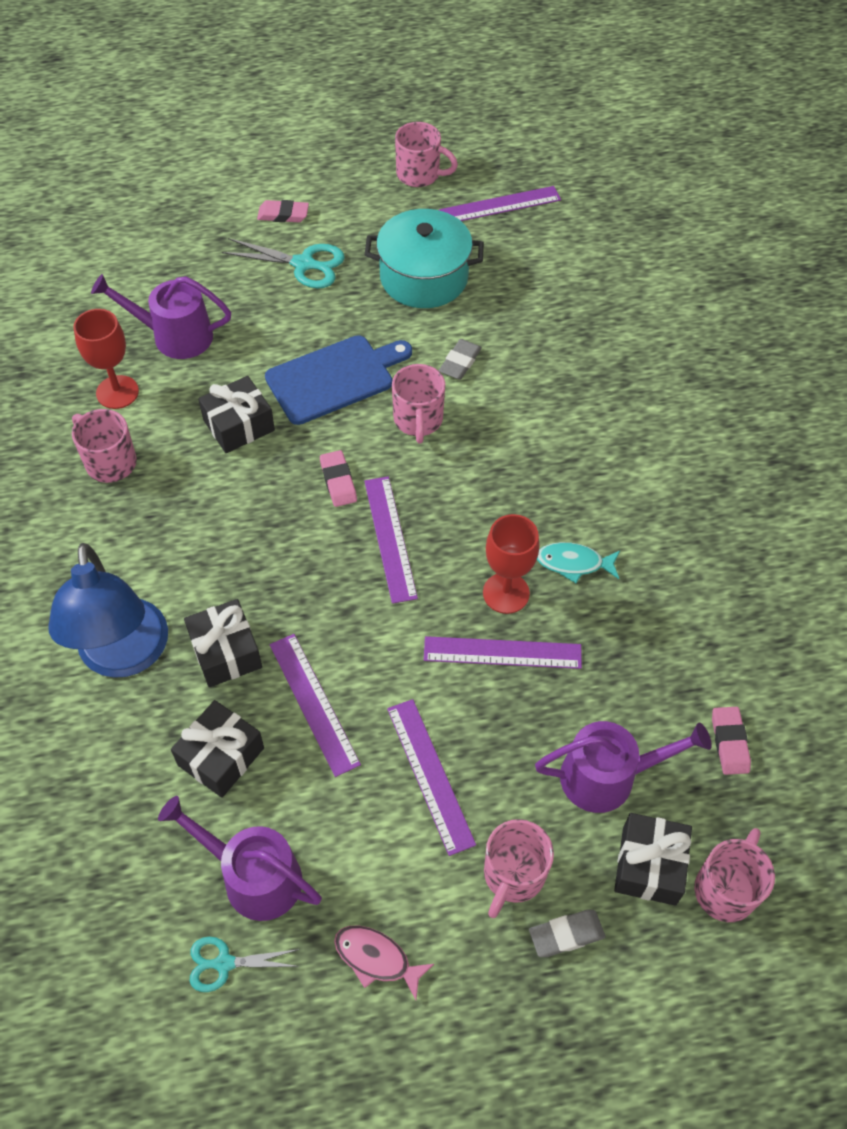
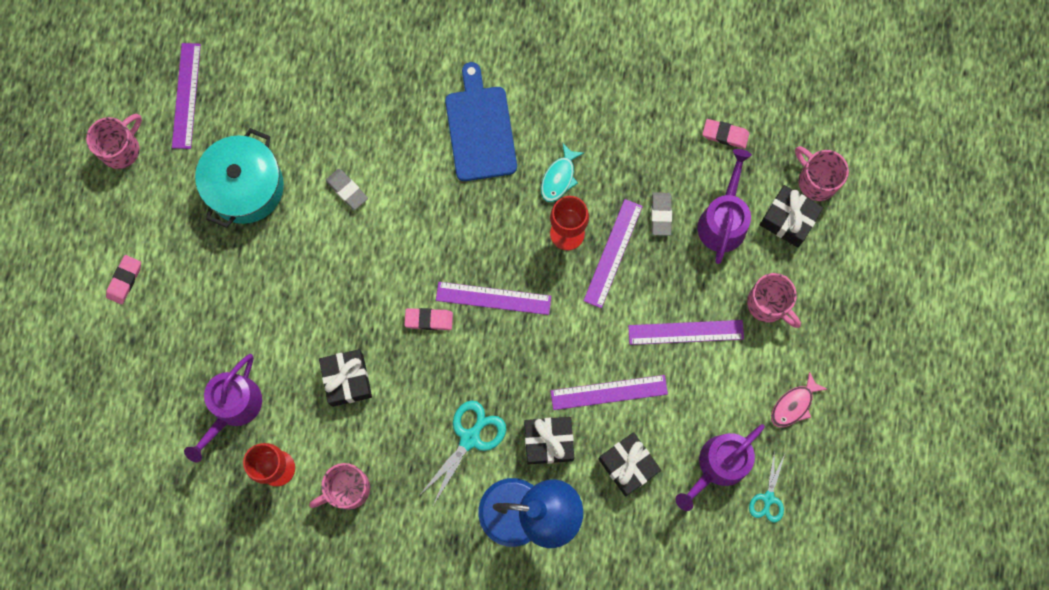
camera: 70 degrees left, 20 degrees up
turquoise scissors [222,238,345,289] -> turquoise scissors moved to [418,400,506,505]
blue cutting board [265,335,412,425] -> blue cutting board moved to [445,62,517,181]
pink mug [392,364,445,443] -> none
grey eraser [529,910,605,957] -> grey eraser moved to [651,192,672,236]

